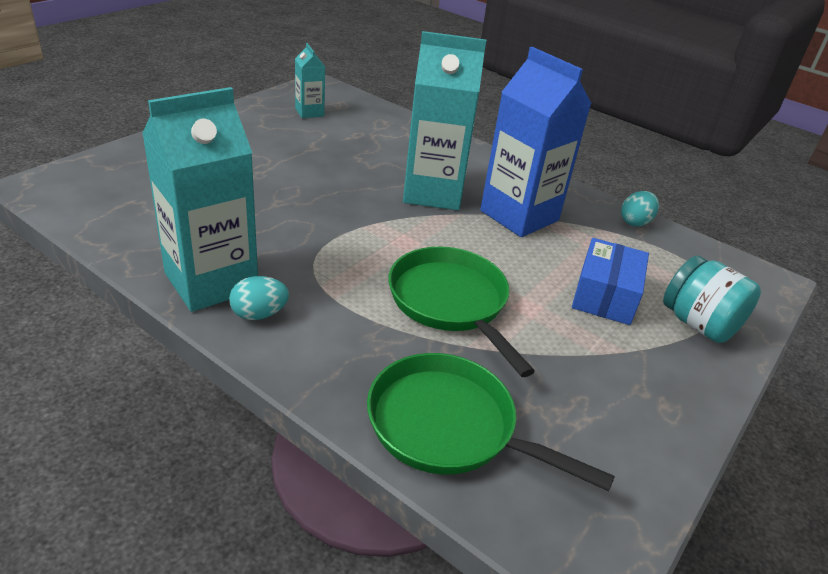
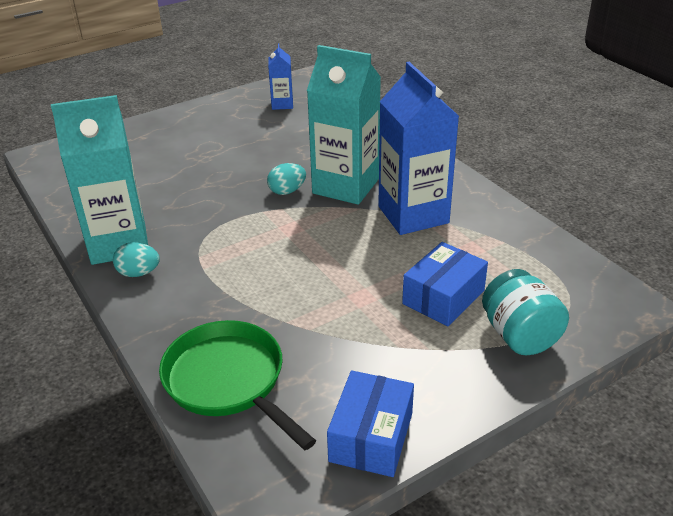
camera: 25 degrees right, 0 degrees up
turquoise carton [295,43,325,118] -> blue carton [268,44,293,110]
green pan [388,247,535,377] -> none
turquoise egg [621,191,659,226] -> turquoise egg moved to [267,163,306,195]
none -> blue box [327,370,414,477]

